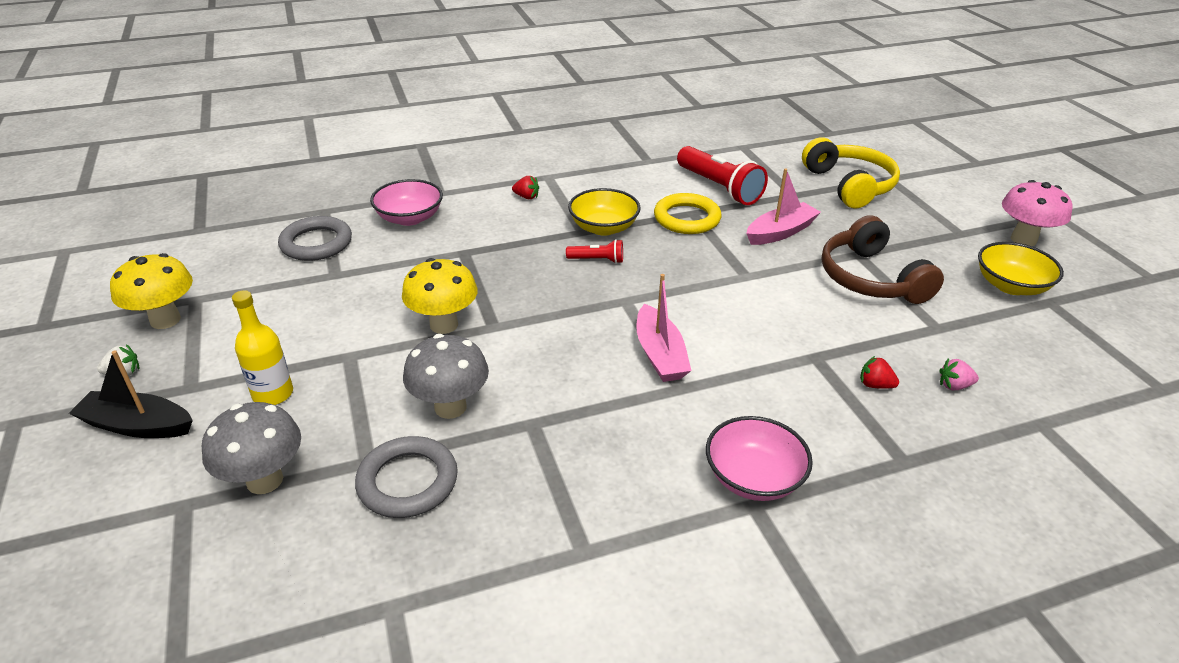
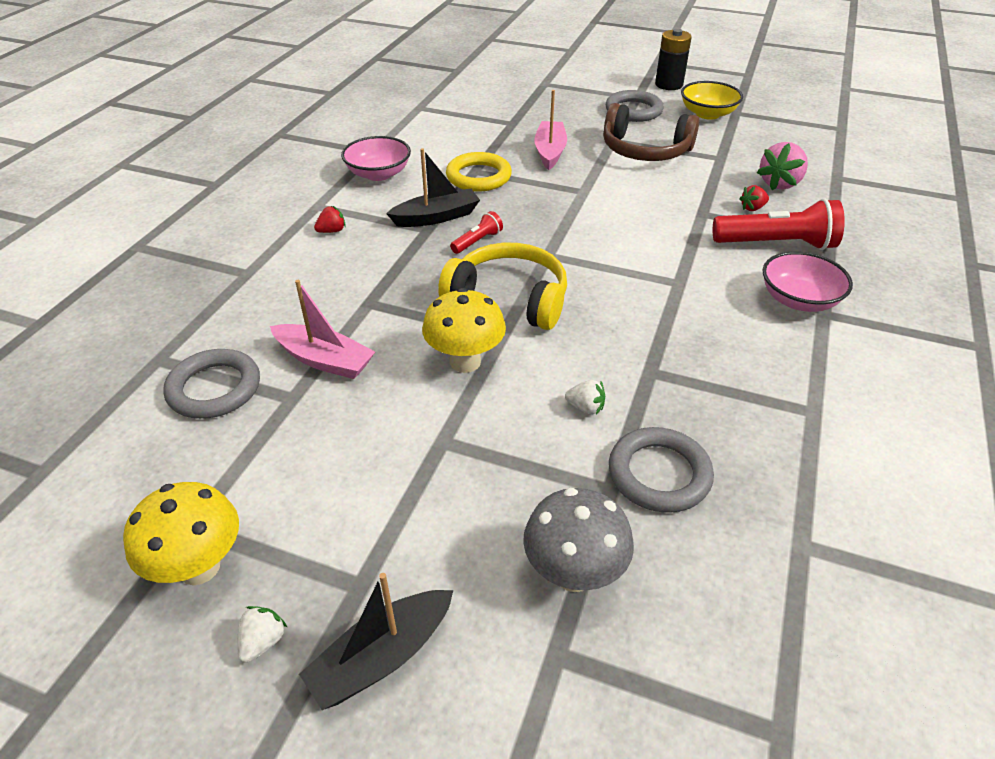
camera: 50 degrees left, 5 degrees up
yellow bottle [232,290,293,405] -> none
pink bowl [370,179,443,226] -> pink bowl moved to [341,136,411,181]
grey mushroom [403,334,489,419] -> white strawberry [565,380,605,414]
yellow bowl [568,188,641,236] -> black boat [386,148,480,227]
pink boat [636,274,691,382] -> pink boat moved to [270,280,375,379]
red flashlight [677,146,768,205] -> red flashlight moved to [713,198,845,250]
yellow headphones [802,137,900,208] -> yellow headphones moved to [438,243,567,330]
pink strawberry [939,358,979,390] -> pink strawberry [757,142,808,190], size x1.87
pink mushroom [1002,180,1073,246] -> black battery [655,29,692,90]
none -> grey ring [606,90,664,122]

